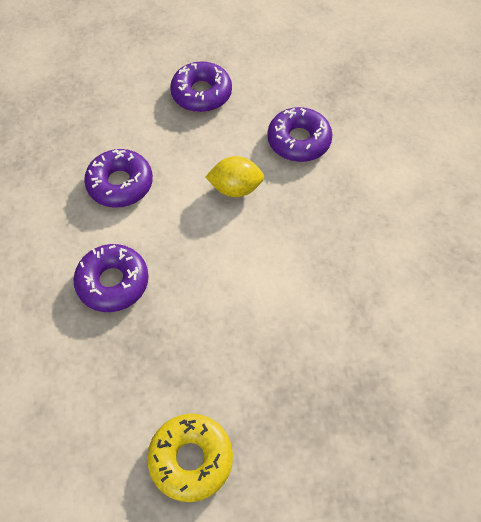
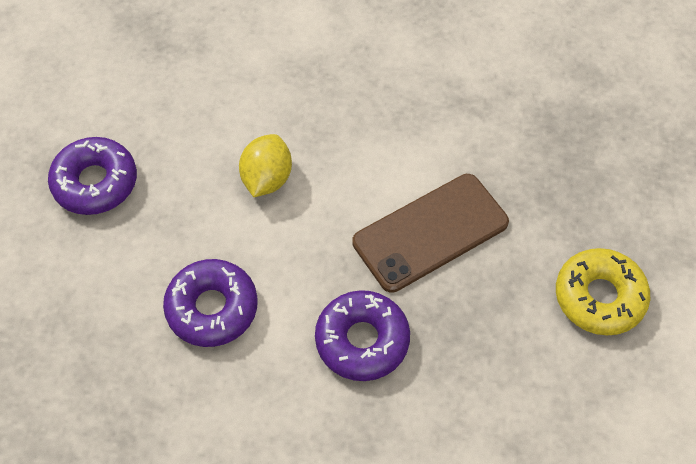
camera: 75 degrees left, 0 degrees up
purple donut [267,107,333,162] -> none
none -> brown phone [352,174,509,293]

